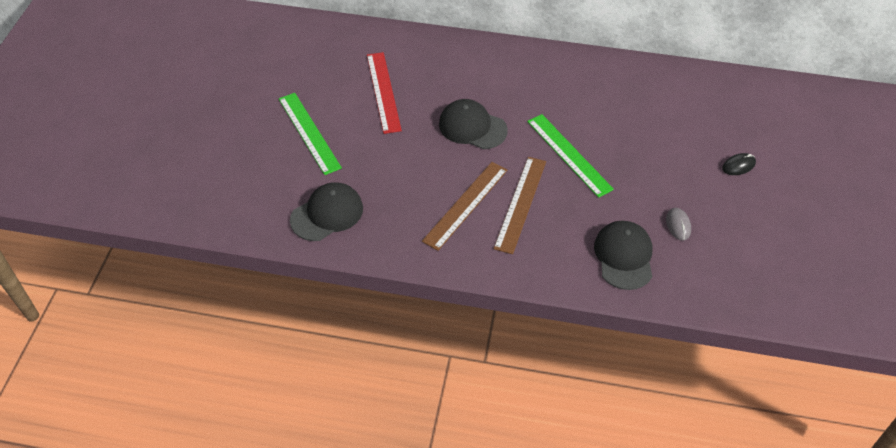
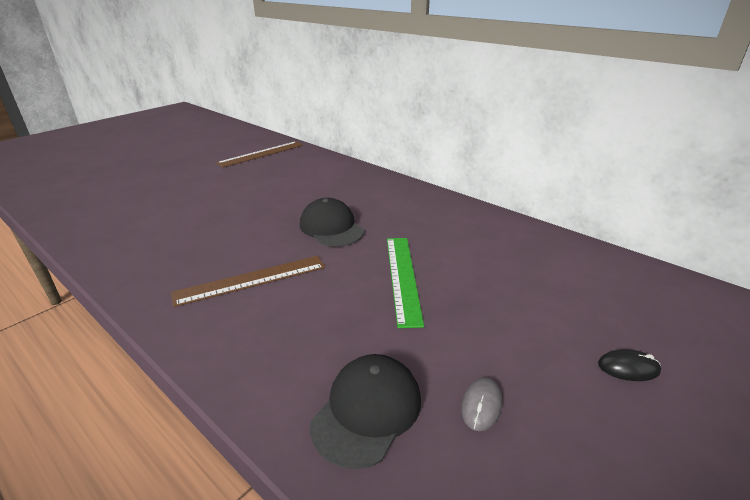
camera: 30 degrees right, 20 degrees down
green ruler [279,93,342,175] -> none
black cap [290,182,363,241] -> none
red ruler [367,52,402,134] -> none
brown ruler [494,157,546,254] -> brown ruler moved to [216,141,303,167]

